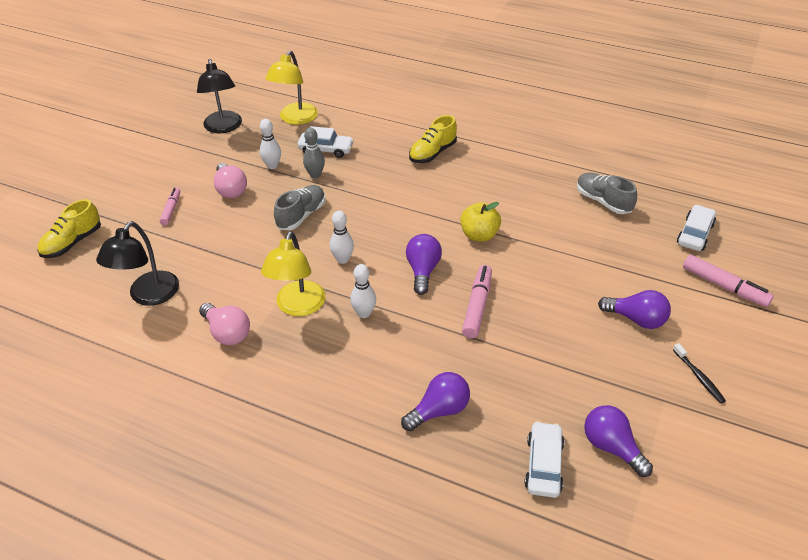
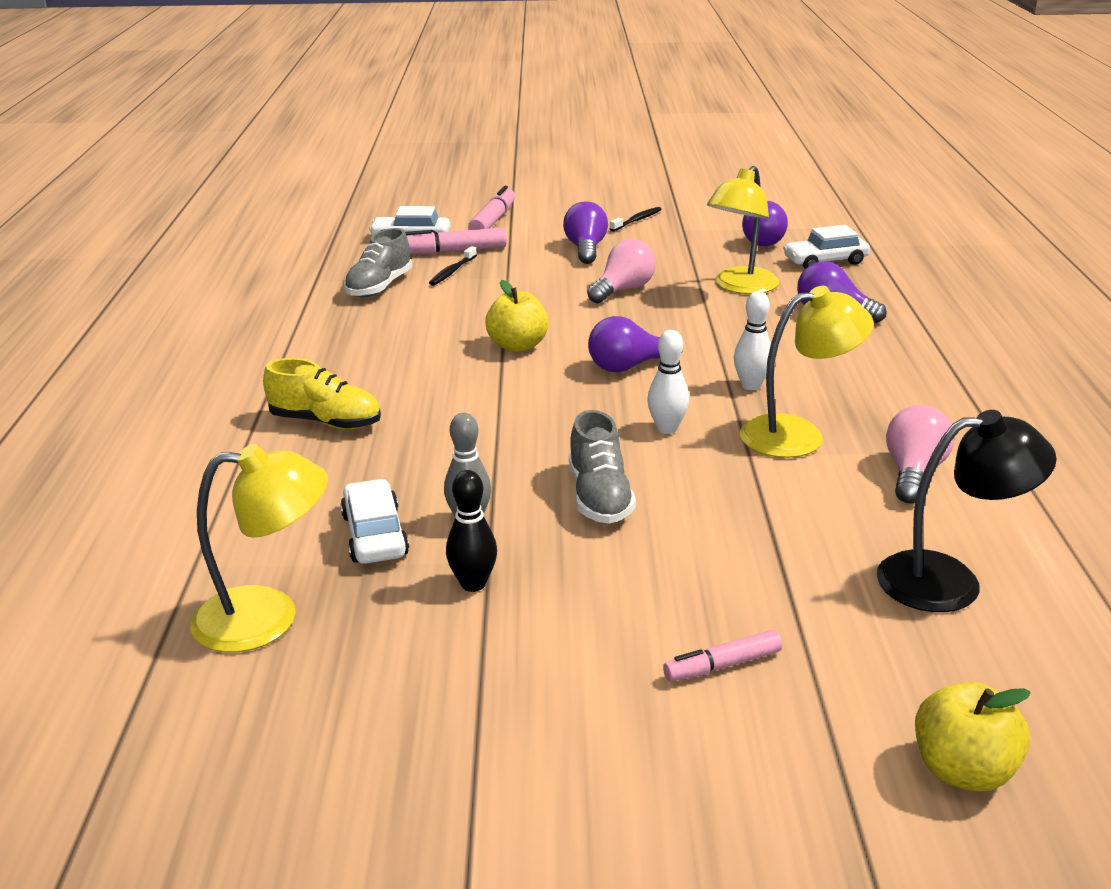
camera: 115 degrees left, 15 degrees down
yellow shoe [37,199,101,258] -> yellow apple [915,682,1031,792]
black lamp [197,59,242,133] -> none
pink light bulb [214,163,247,198] -> pink light bulb moved to [587,239,656,303]
white bowling pin [260,119,281,169] -> black bowling pin [446,470,497,592]
grey shoe [274,185,326,230] -> grey shoe turned 105 degrees counterclockwise [569,410,636,524]
pink marker [462,265,492,339] -> pink marker moved to [405,227,507,254]
none -> black toothbrush [429,246,477,286]
none -> yellow lamp [707,166,779,294]

